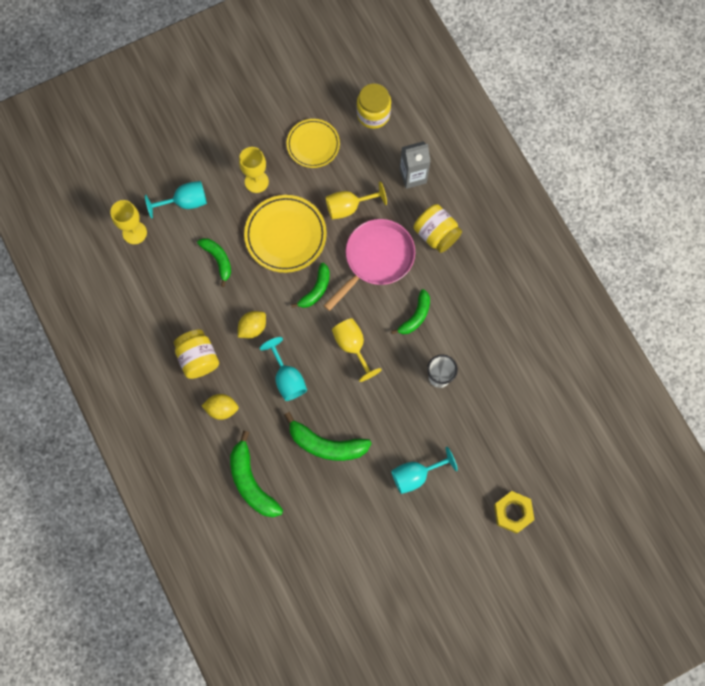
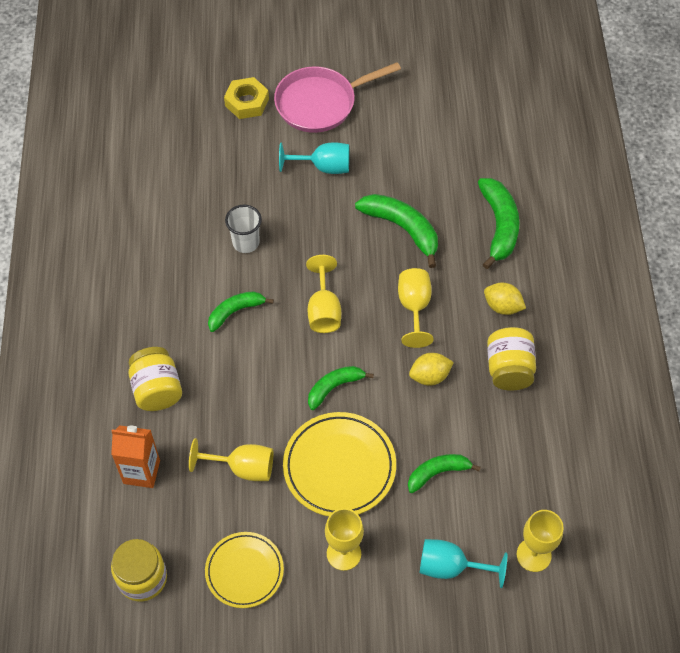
camera: 155 degrees left, 15 degrees down
green banana [197,238,231,287] -> green banana turned 75 degrees clockwise [408,454,481,493]
turquoise goblet [260,337,307,401] -> yellow goblet [398,268,434,348]
pink pan [324,219,415,311] -> pink pan moved to [274,62,401,133]
grey carton [400,141,431,189] -> orange carton [111,425,160,488]

